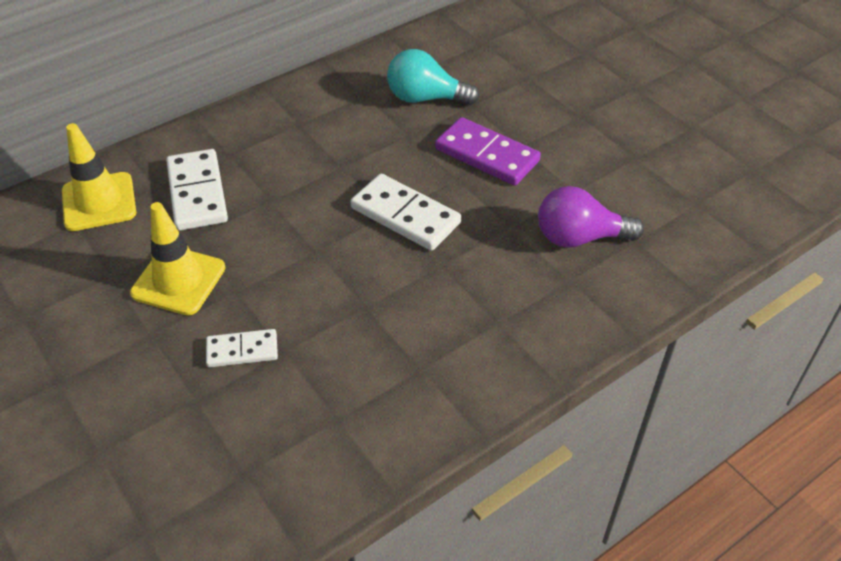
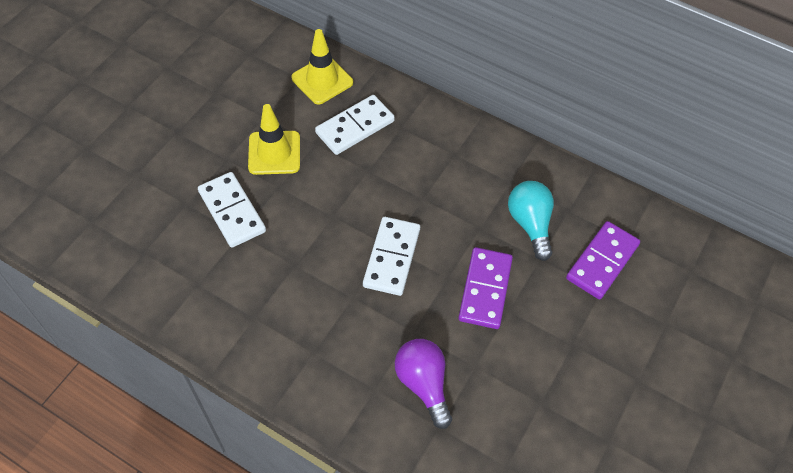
camera: 65 degrees right, 10 degrees up
white domino [206,329,278,367] -> white domino [198,172,266,248], size x1.68
none -> purple domino [566,221,640,299]

